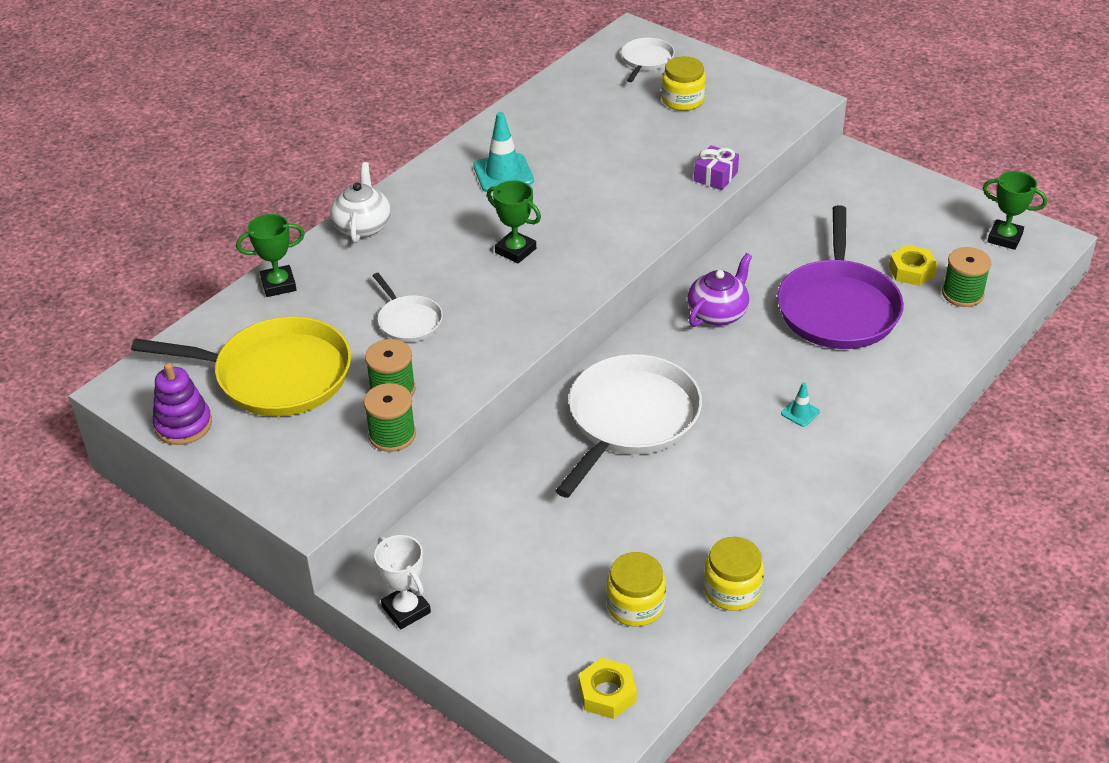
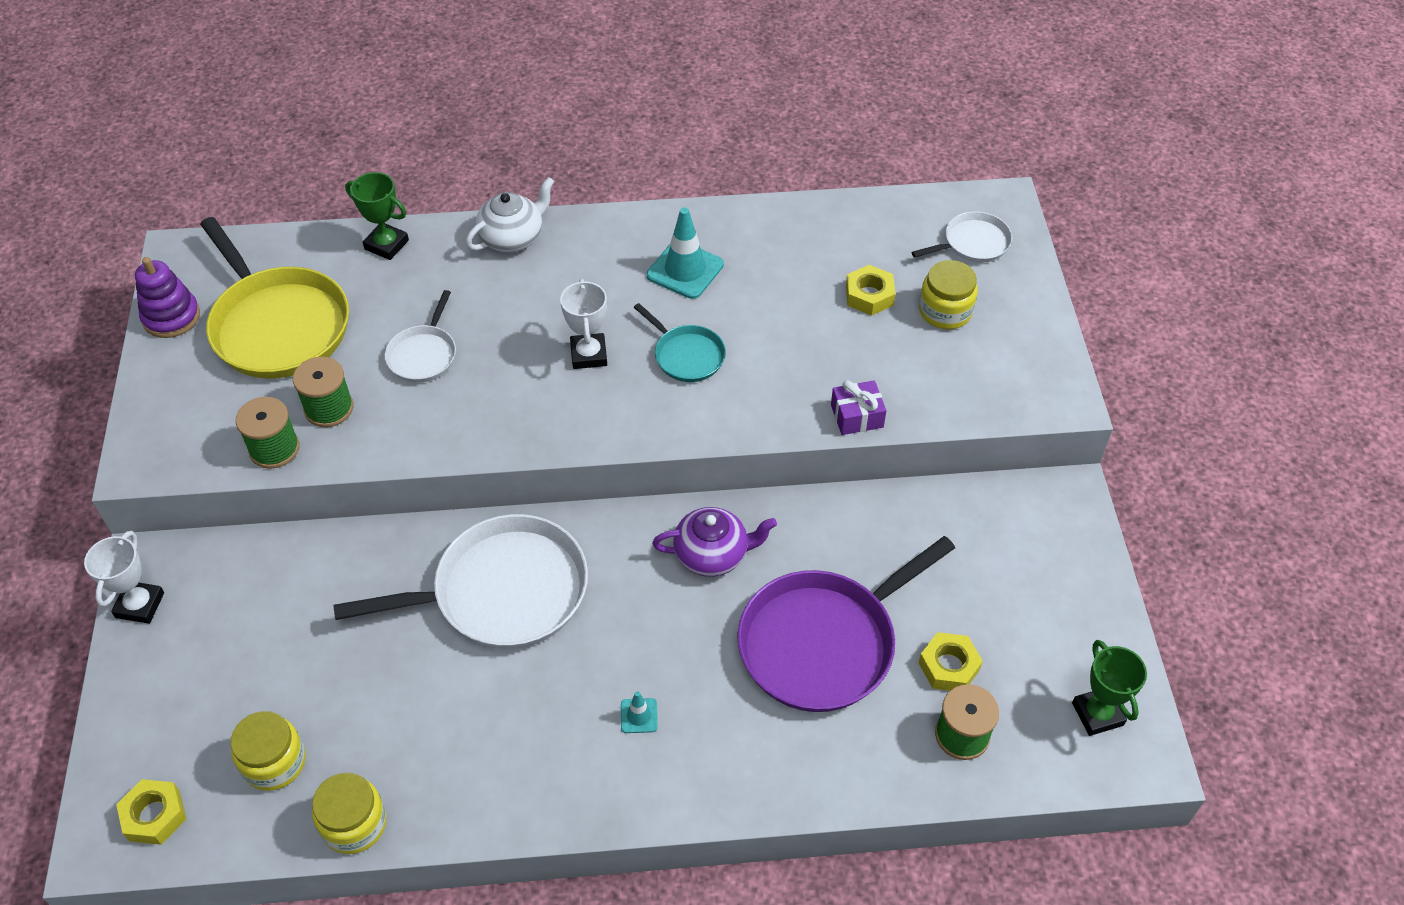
camera: 45 degrees right, 10 degrees up
green trophy [487,180,541,263] -> white trophy [560,279,607,369]
none -> turquoise pan [634,303,726,382]
none -> yellow nut [846,265,895,316]

